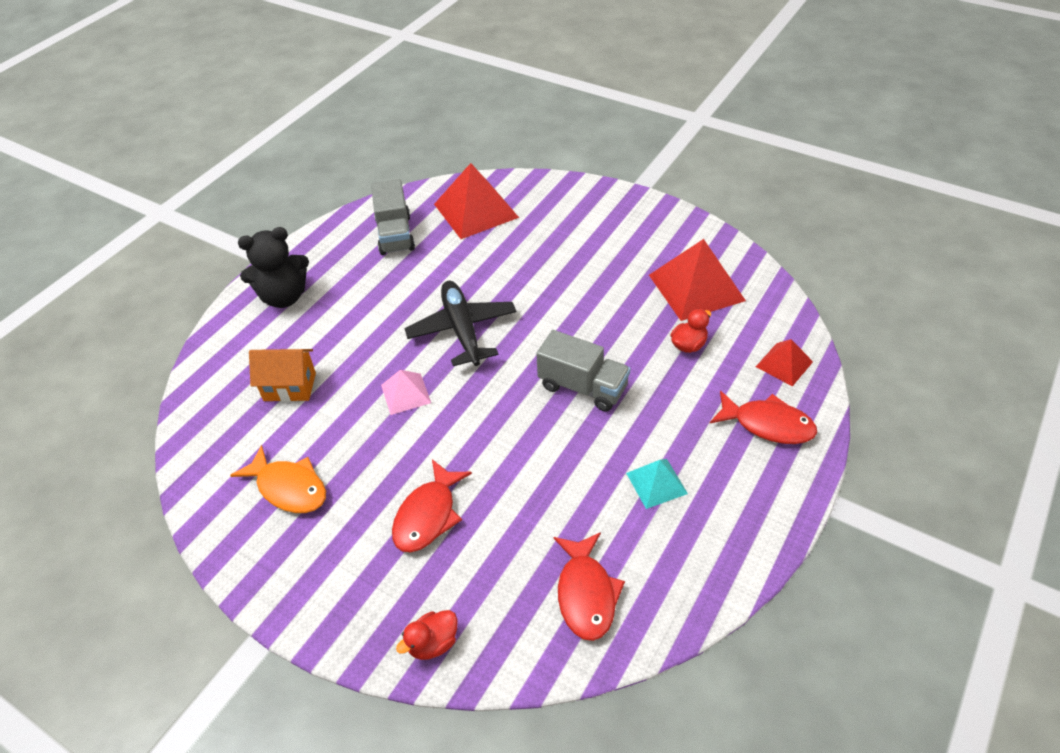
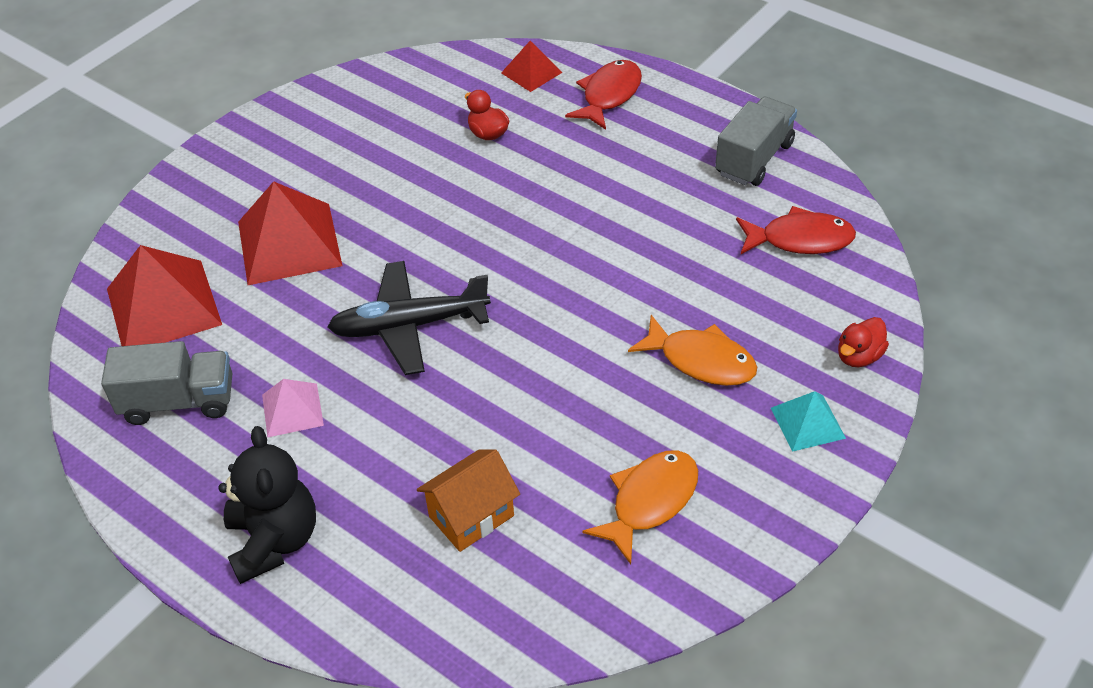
camera: 85 degrees left, 0 degrees up
orange house [249,349,316,402] -> orange house turned 45 degrees clockwise [417,449,520,552]
pink pyramid [381,370,431,415] -> pink pyramid moved to [262,379,324,437]
red fish [392,459,472,552] -> orange fish [628,315,757,386]
red duck [396,610,457,660] -> red duck turned 75 degrees clockwise [838,317,889,367]
grey truck [536,330,631,412] -> grey truck moved to [715,97,797,186]
turquoise pyramid [626,459,688,509] -> turquoise pyramid moved to [771,391,846,452]
red pyramid [649,239,746,321] -> red pyramid moved to [238,181,343,285]

